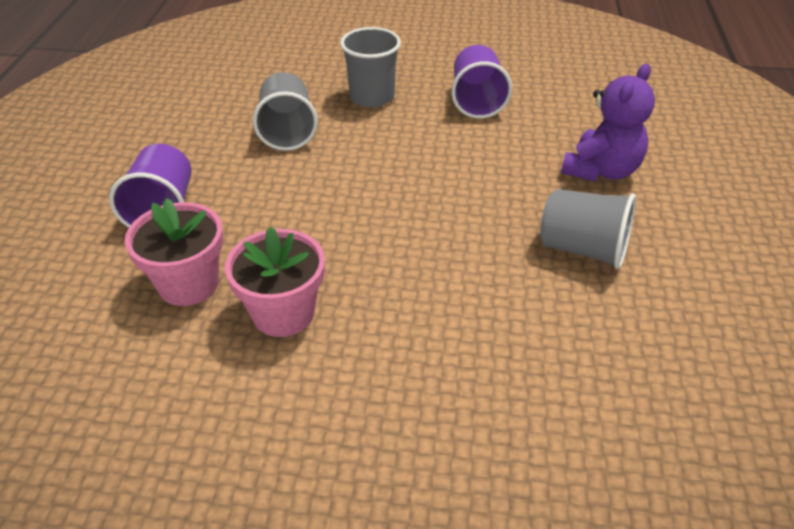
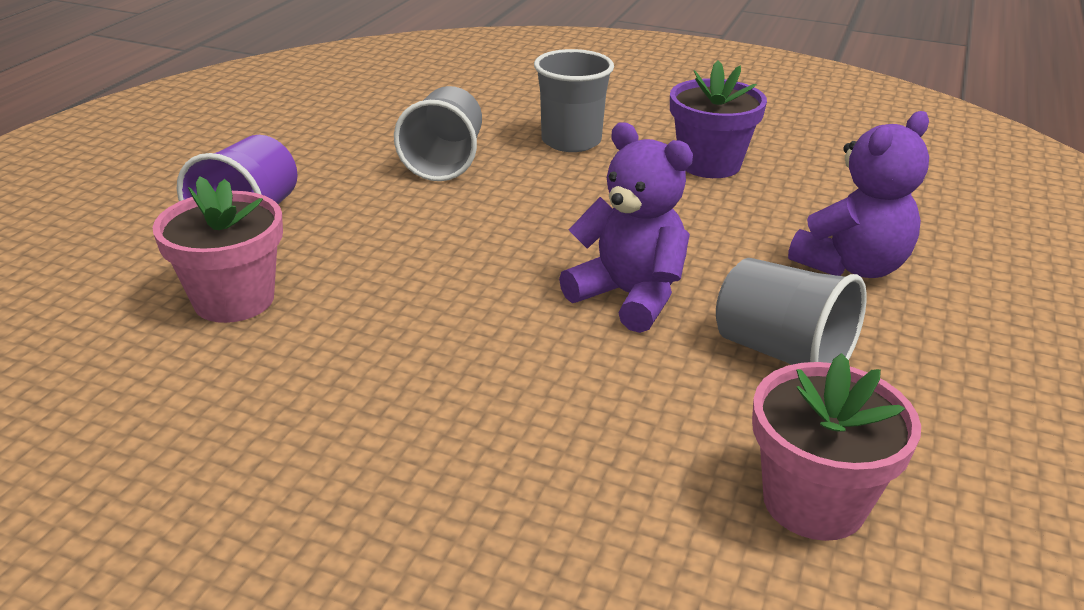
camera: 15 degrees right, 10 degrees down
pink flower pot [225,227,325,337] -> pink flower pot moved to [752,353,921,541]
purple cup [451,45,513,119] -> purple flower pot [670,61,767,178]
none -> purple teddy bear [559,122,693,333]

